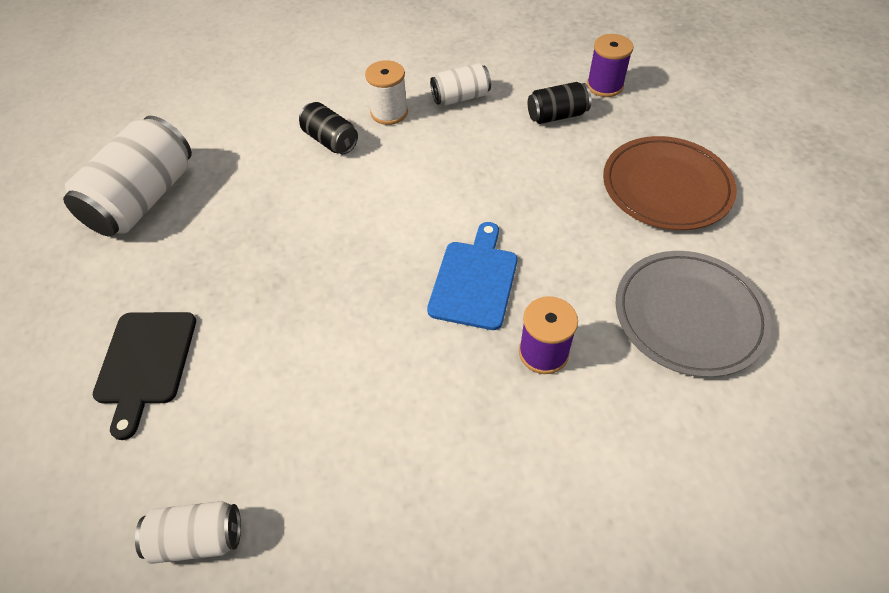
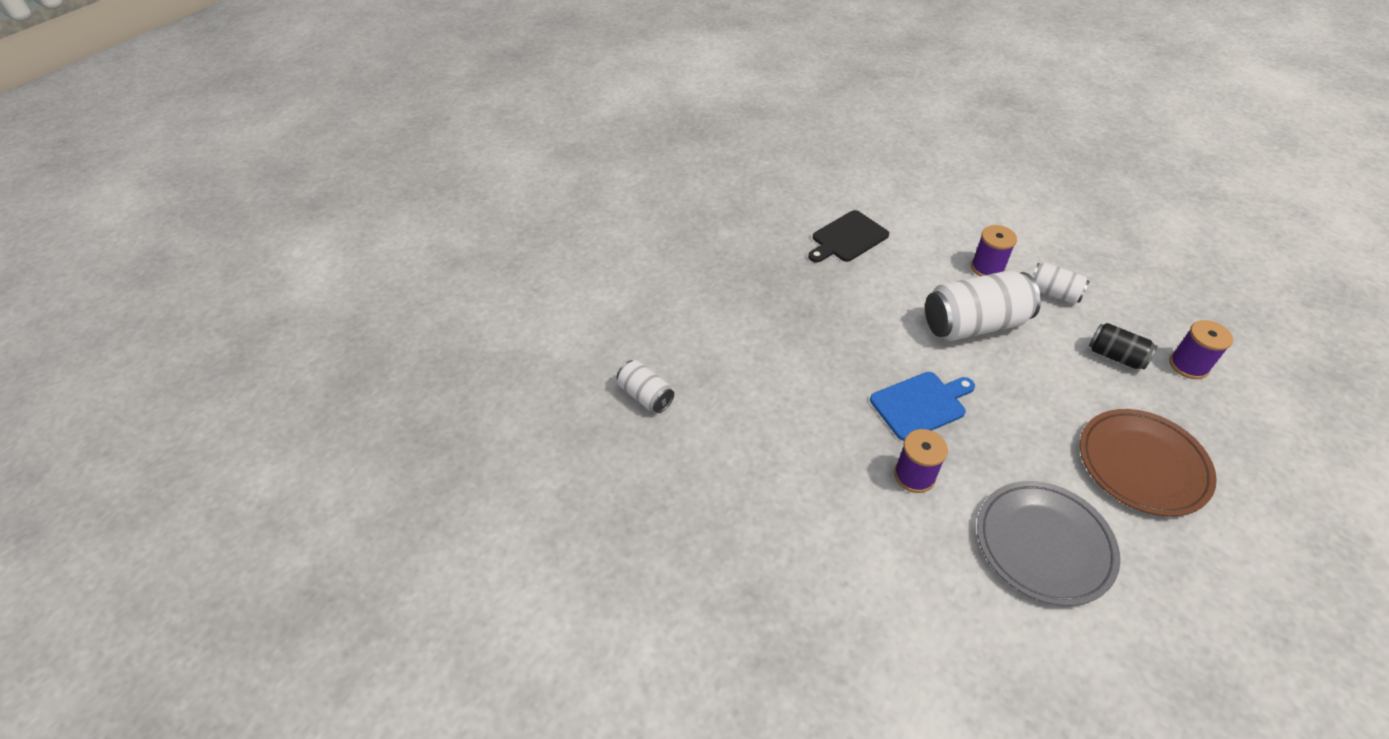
camera: 50 degrees right, 5 degrees down
white can [63,116,192,236] -> white can moved to [925,270,1041,341]
black cutting board [93,312,196,440] -> black cutting board moved to [808,210,889,262]
black can [299,102,358,154] -> none
white spool [365,60,408,125] -> purple spool [971,225,1017,276]

